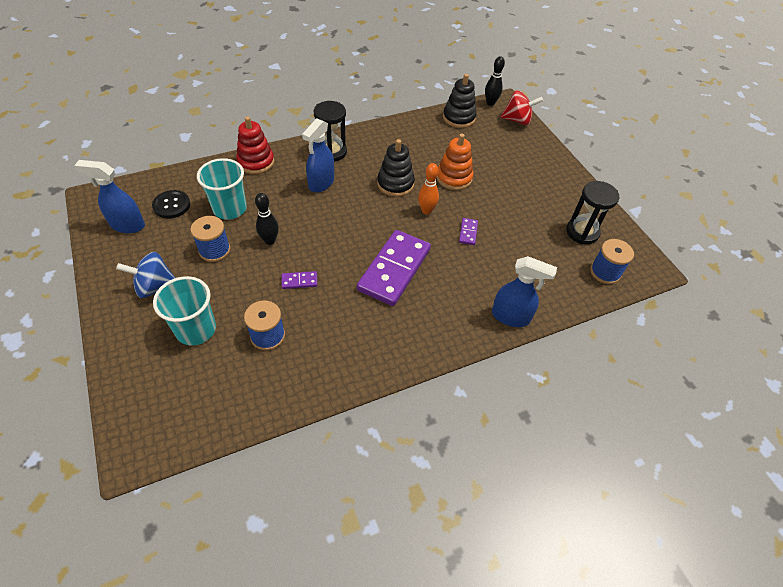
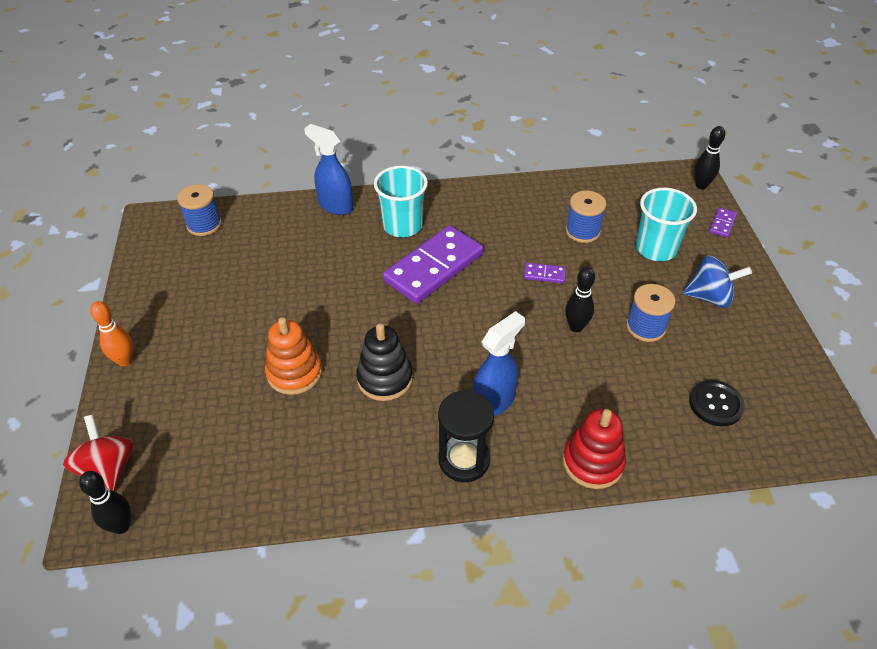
camera: 160 degrees left, 5 degrees down
blue spray bottle [74,160,145,233] -> none
turquoise cup [197,158,247,220] -> turquoise cup moved to [374,166,428,237]
orange bowling pin [418,163,439,214] -> orange bowling pin moved to [90,301,133,366]
black stacking toy [443,74,477,128] -> none
purple domino [459,218,478,245] -> purple domino moved to [709,208,737,238]
red spinning top [501,90,543,125] -> red spinning top turned 45 degrees clockwise [63,415,134,491]
black hourglass [566,181,619,244] -> none
none -> black bowling pin [694,126,725,189]

